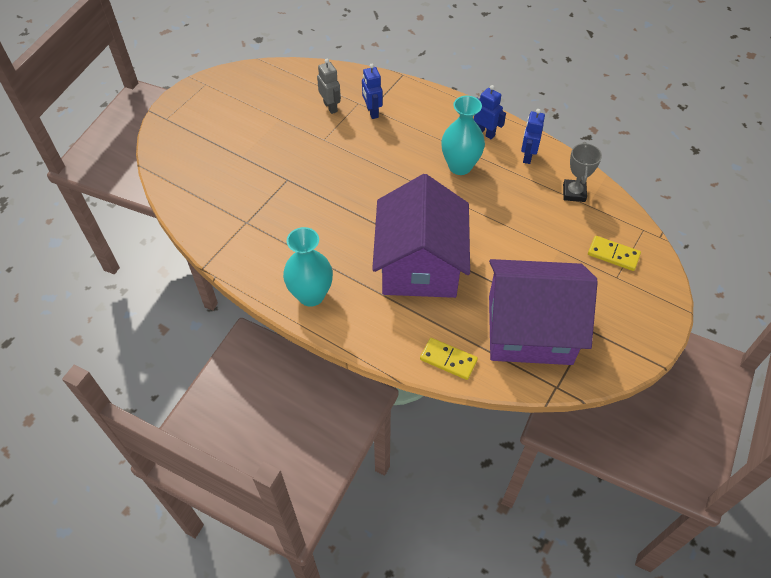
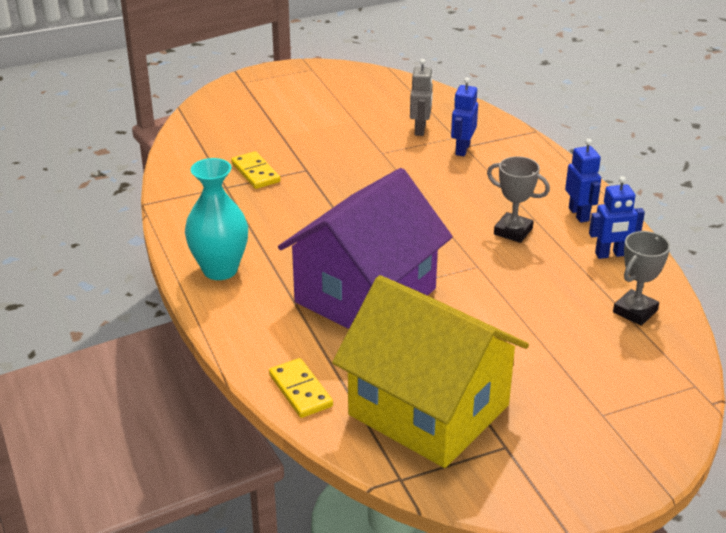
camera: 35 degrees right, 20 degrees down
turquoise vase [441,96,485,175] -> grey trophy [487,156,550,243]
purple house [489,259,598,365] -> yellow house [332,275,529,468]
blue robot [521,109,545,164] -> blue robot turned 150 degrees counterclockwise [589,176,645,259]
yellow domino [588,236,641,271] -> yellow domino moved to [231,151,281,189]

